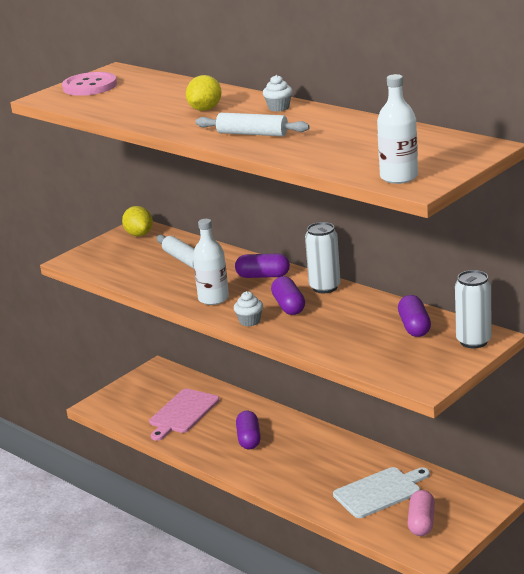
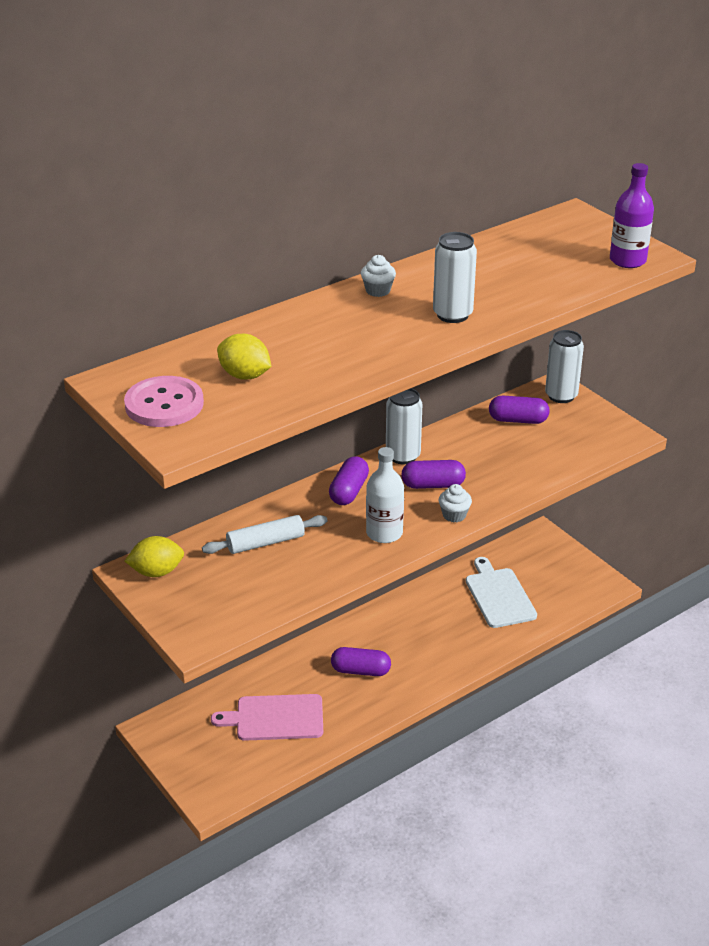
camera: 80 degrees left, 10 degrees up
pink cutting board [149,389,219,441] -> pink cutting board turned 135 degrees clockwise [211,694,323,741]
yellow lemon [186,75,222,111] -> yellow lemon moved to [217,334,271,380]
white rolling pin [195,113,310,136] -> white can [433,232,477,323]
white bottle [377,74,418,184] -> purple bottle [610,163,654,268]
pink capsule [407,490,435,536] -> none

